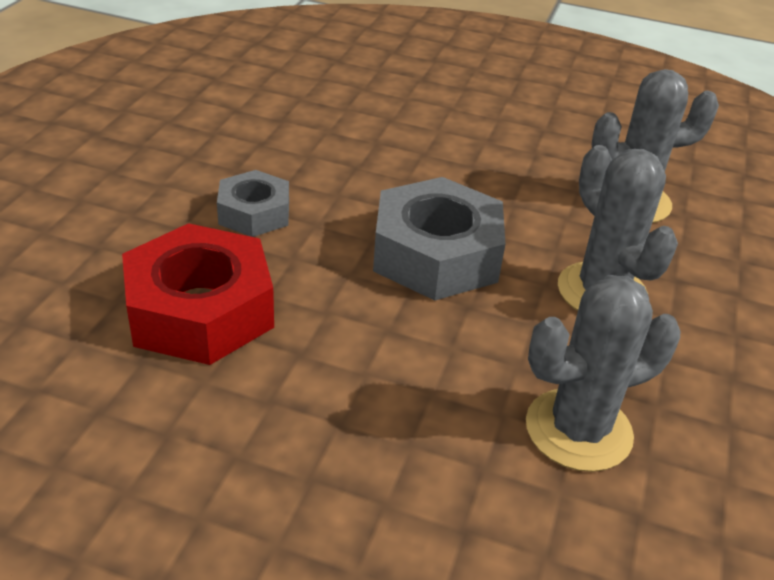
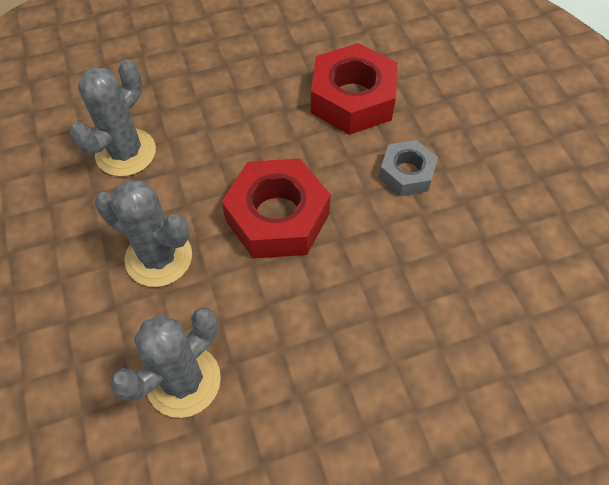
camera: 145 degrees right, 20 degrees up
grey nut [373,177,506,300] -> red nut [222,159,331,259]

